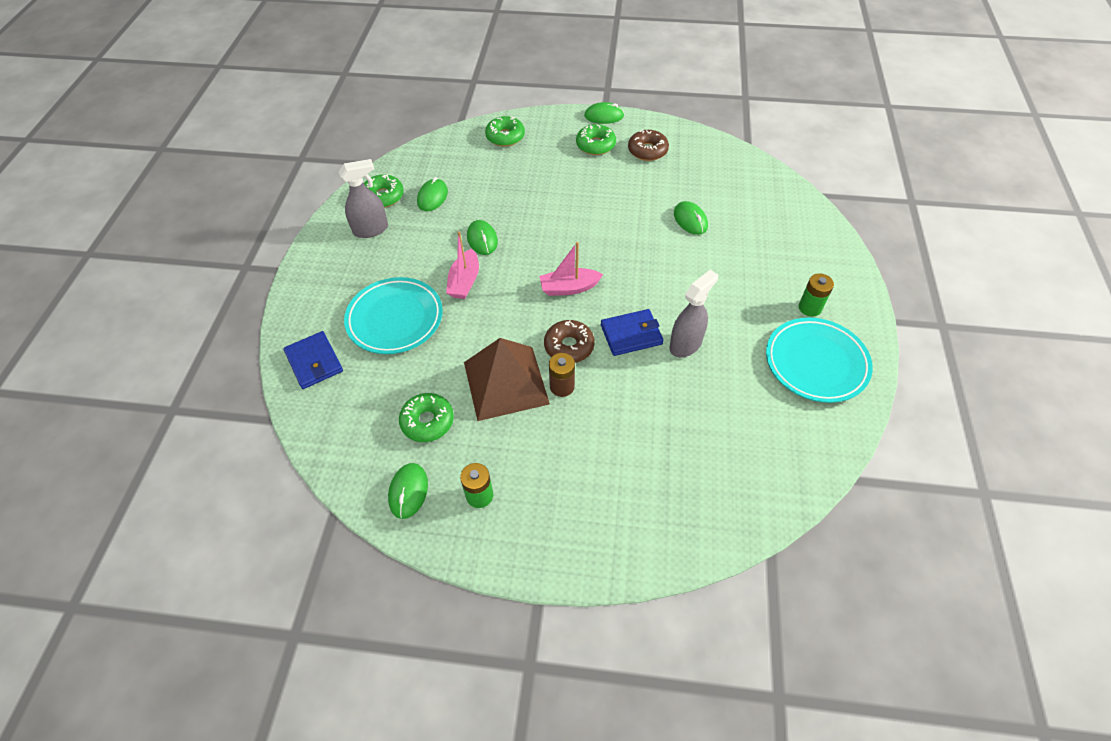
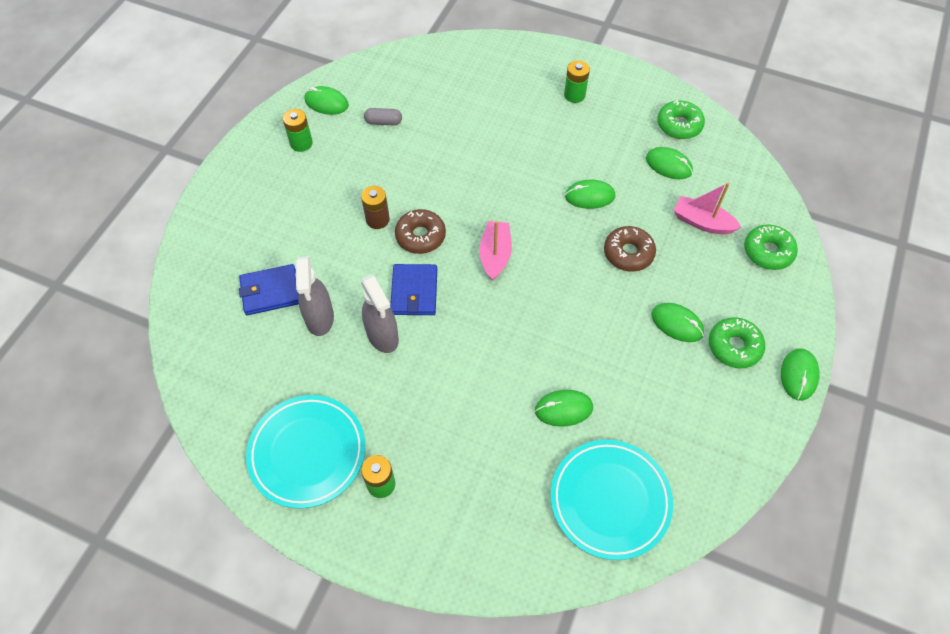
camera: 105 degrees right, 5 degrees up
blue wallet [283,331,343,389] -> blue wallet moved to [239,264,299,315]
grey spray bottle [339,159,388,238] -> grey spray bottle moved to [295,256,334,336]
turquoise plate [344,277,443,354] -> turquoise plate moved to [551,440,673,560]
green donut [399,393,454,442] -> grey capsule [364,108,402,125]
pink boat [446,231,479,299] -> pink boat moved to [674,183,742,234]
brown pyramid [464,338,550,421] -> none
brown donut [628,130,669,161] -> brown donut moved to [604,226,656,271]
none -> green battery [564,60,590,103]
none -> green mouse [651,303,704,342]

